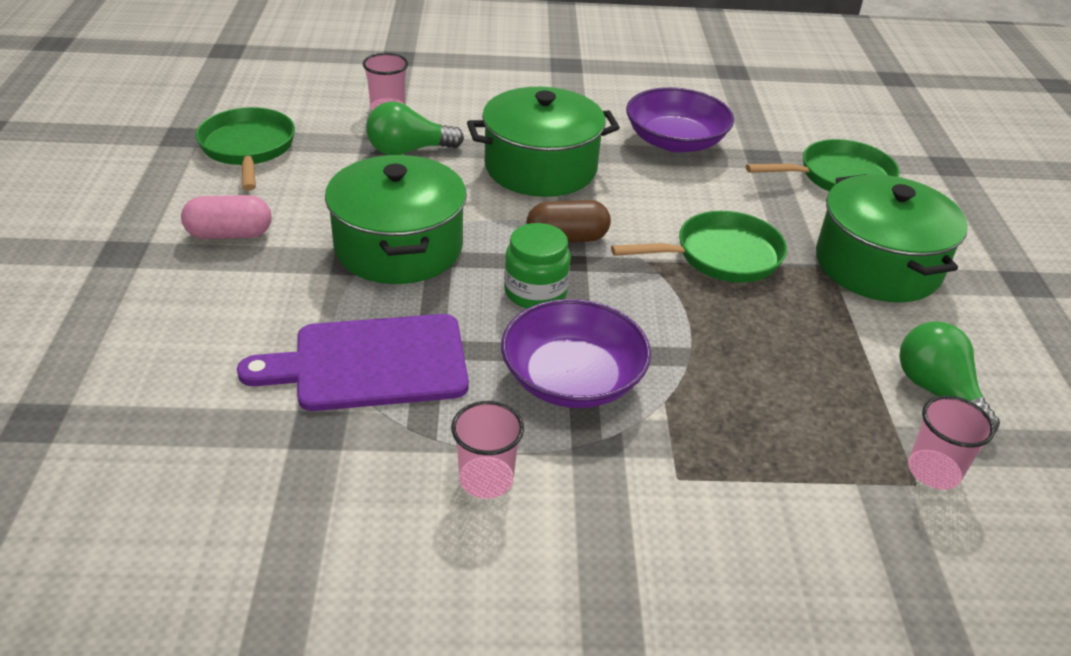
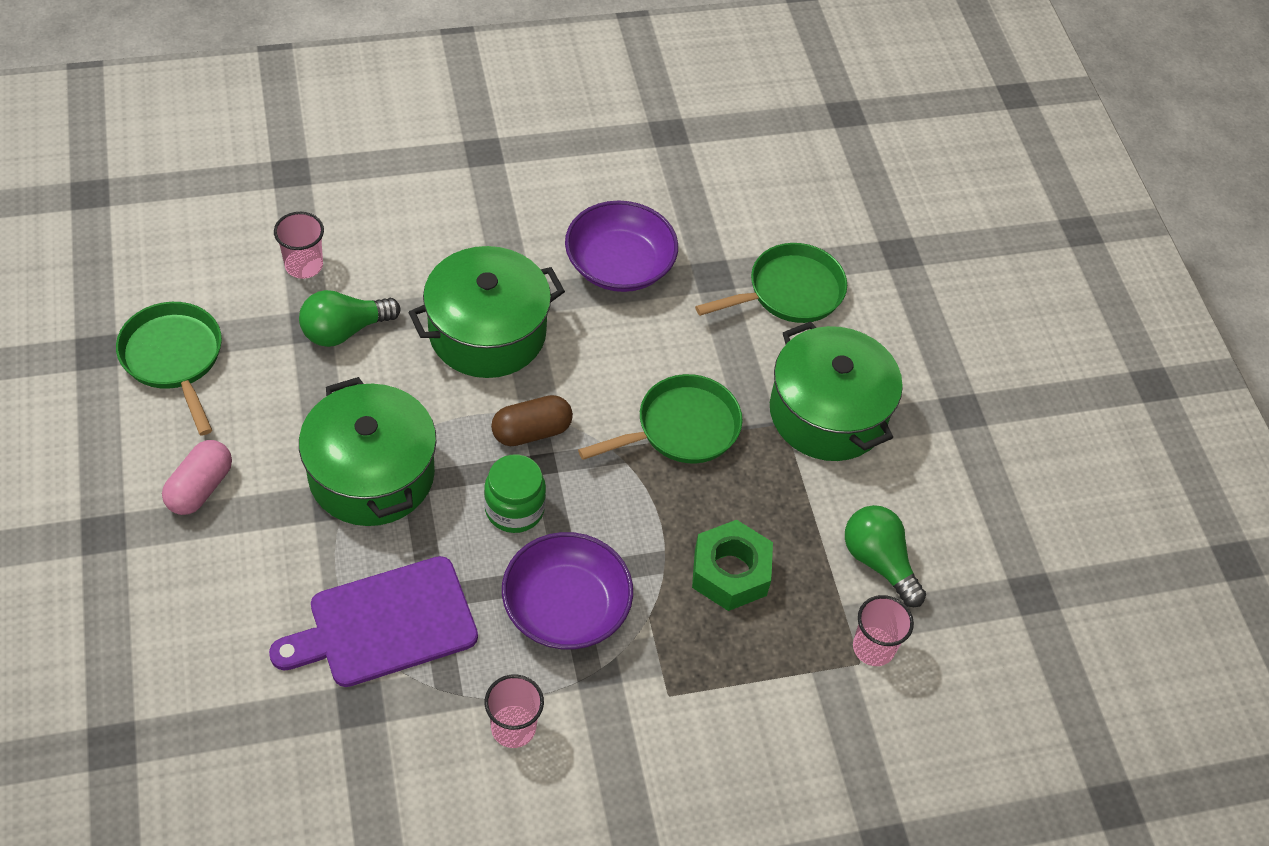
camera: 15 degrees left, 15 degrees up
pink capsule [181,195,271,239] -> pink capsule turned 45 degrees counterclockwise [162,440,232,515]
none -> green nut [692,520,773,611]

